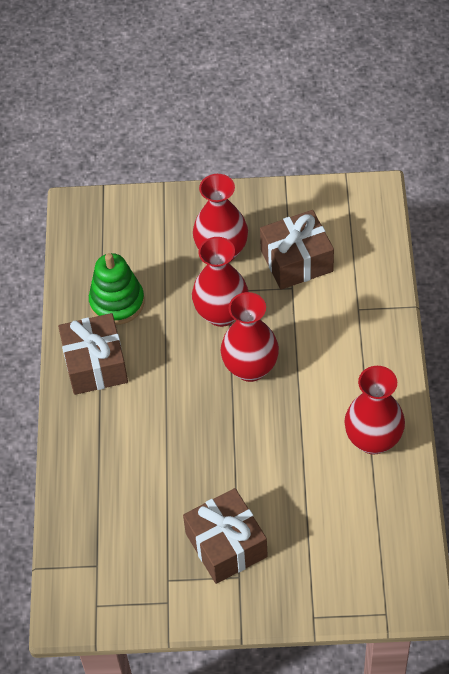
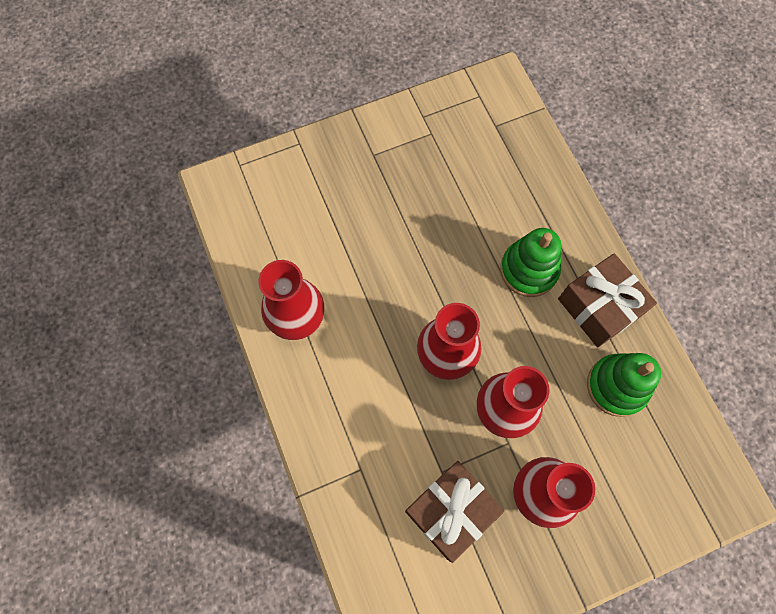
camera: 155 degrees right, 15 degrees up
brown gift [183,488,268,584] -> none
none -> green stacking toy [500,228,562,297]

